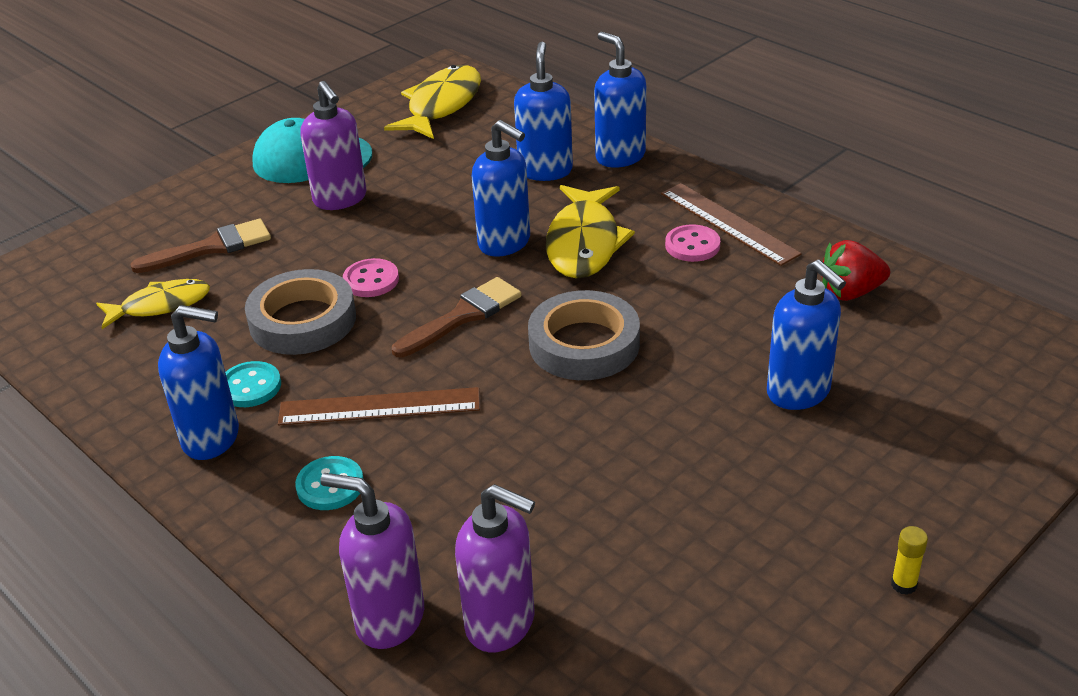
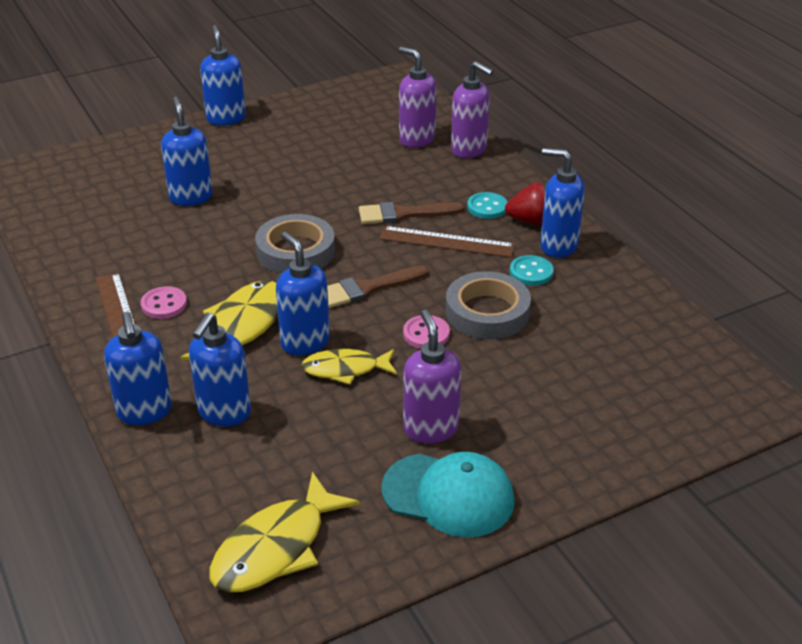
camera: 165 degrees left, 0 degrees up
yellow fish [96,279,210,329] -> yellow fish moved to [301,349,397,385]
brown brush [130,219,271,273] -> brown brush moved to [359,202,464,224]
red strawberry [822,240,890,301] -> red strawberry moved to [505,182,547,225]
yellow glue stick [891,526,928,595] -> blue soap dispenser [200,25,246,126]

